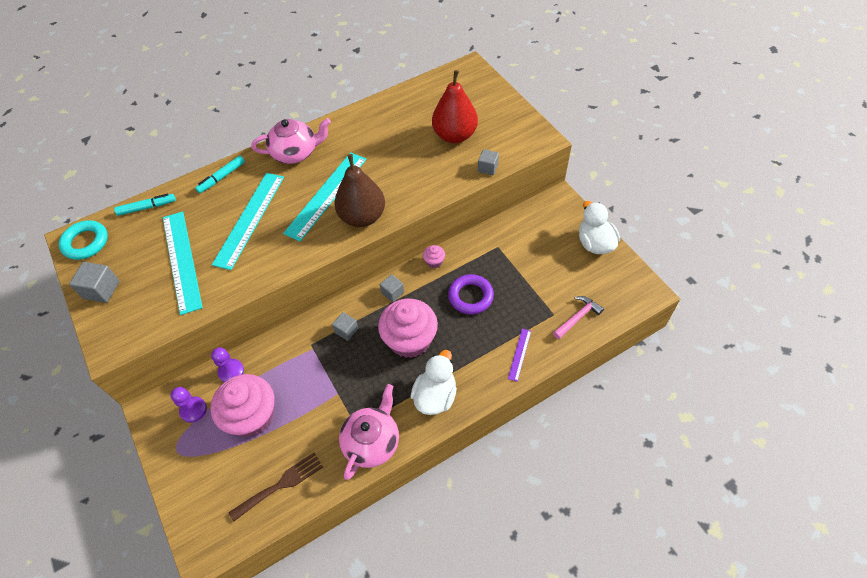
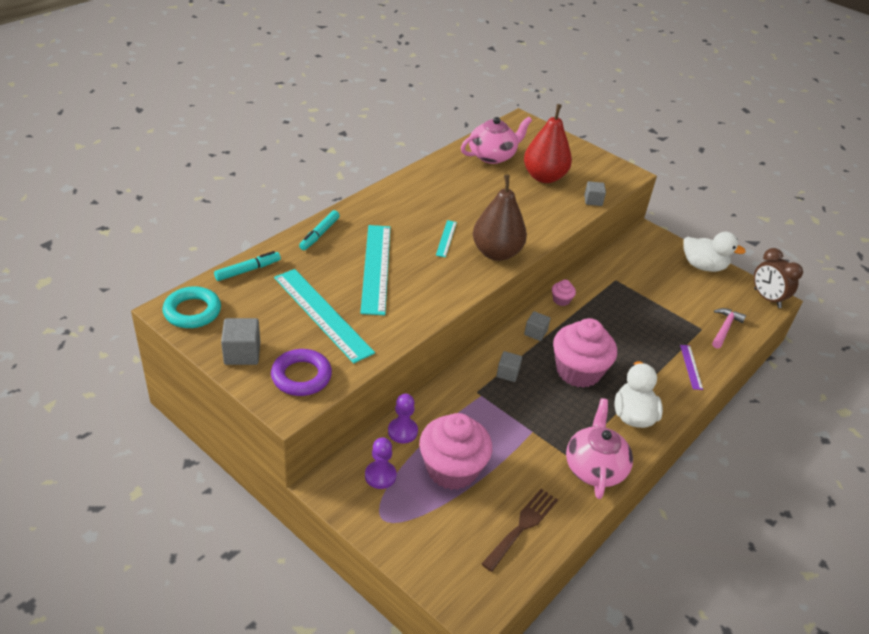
camera: 25 degrees left, 15 degrees down
pink teapot [251,118,331,164] -> pink teapot moved to [461,117,532,164]
turquoise ruler [283,152,367,241] -> turquoise ruler [436,220,457,257], size x0.46
purple ring [448,274,494,314] -> purple ring moved to [271,349,332,396]
white duck [579,201,620,254] -> white duck turned 150 degrees clockwise [683,232,746,272]
none -> brown clock [754,248,803,308]

